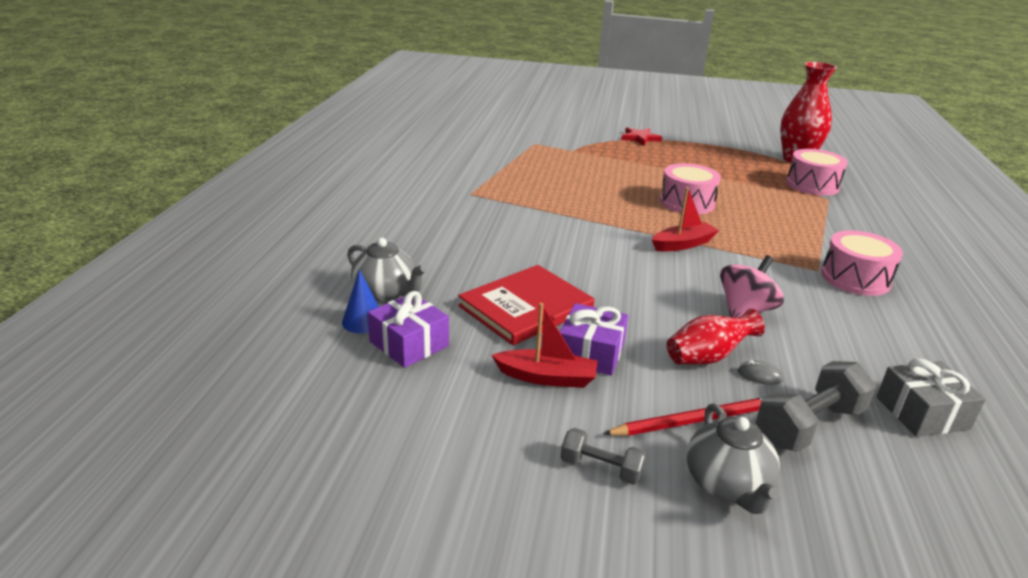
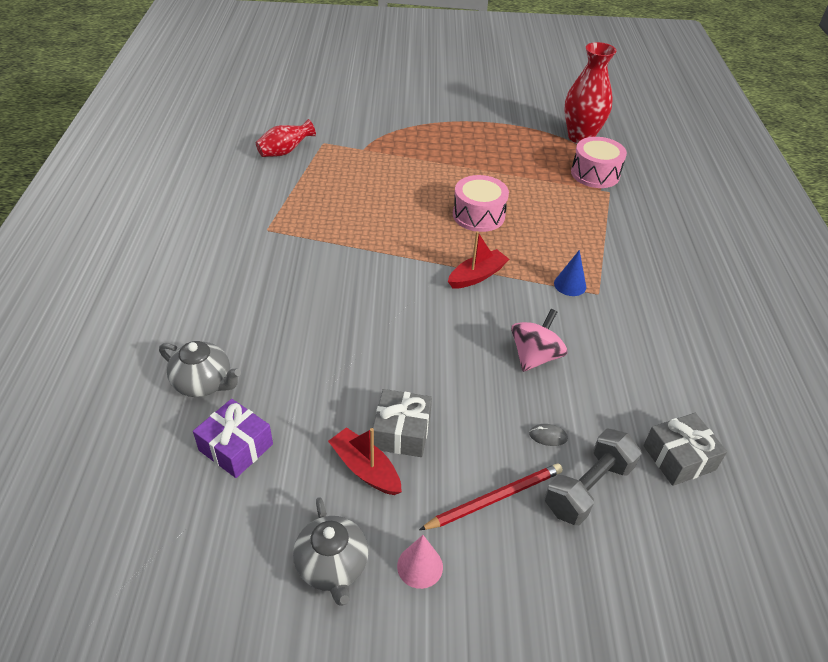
camera: 10 degrees left, 15 degrees up
blue cone [342,269,379,333] -> blue cone moved to [554,250,586,296]
red book [458,265,594,345] -> none
red boat [491,303,597,388] -> red boat turned 135 degrees counterclockwise [328,427,402,495]
purple gift [560,303,628,376] -> grey gift [373,389,432,457]
grey dumbbell [561,428,646,485] -> pink cone [397,535,443,589]
red star [621,127,662,145] -> none
red vase [667,309,765,365] -> red vase moved to [256,119,316,157]
grey teapot [687,403,780,514] -> grey teapot moved to [293,497,368,606]
pink drum [821,230,903,296] -> none

